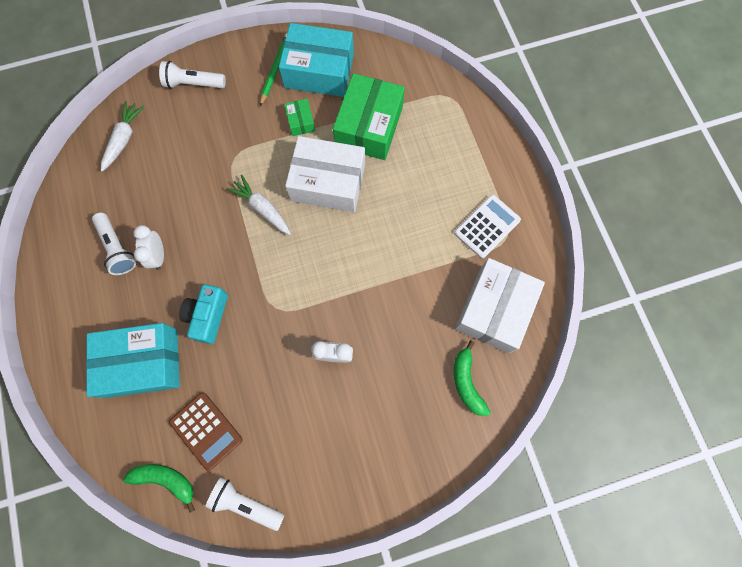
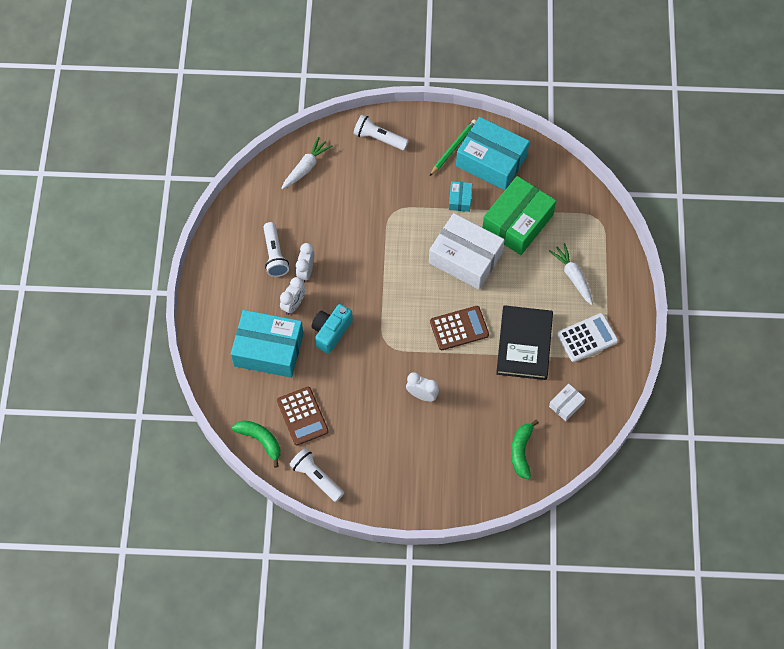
camera: 20 degrees right, 10 degrees down
white carrot [226,175,291,235] -> white carrot moved to [549,243,593,305]
green box [284,99,315,136] -> turquoise box [449,181,472,212]
white box [455,258,545,353] -> white box [549,384,586,421], size x0.45
none -> white clock [280,277,305,315]
none -> brown calculator [430,306,489,350]
none -> black book [496,305,553,380]

